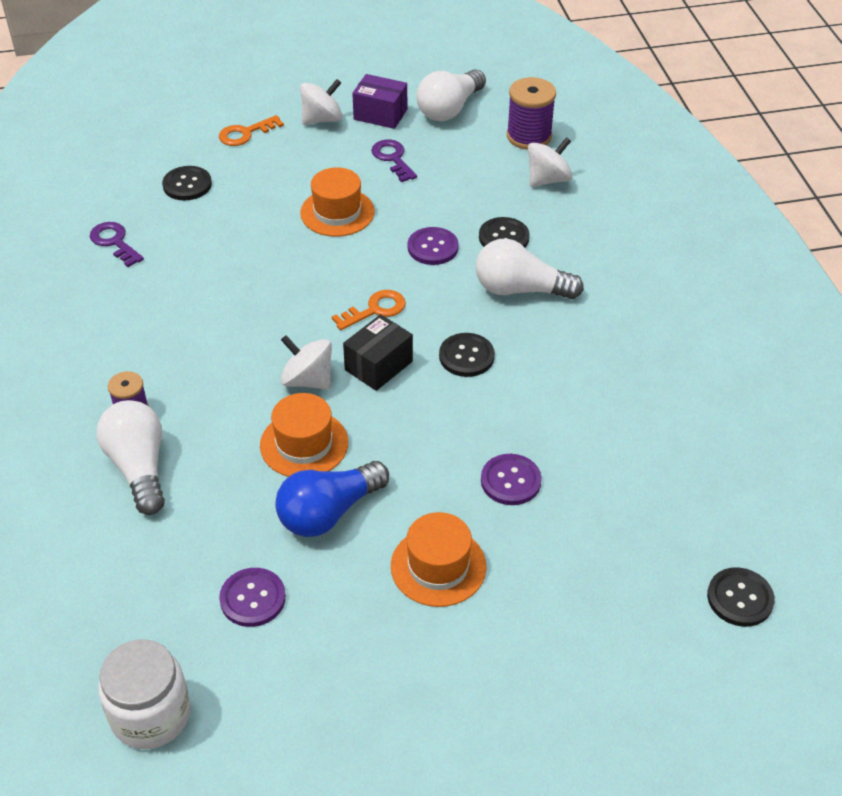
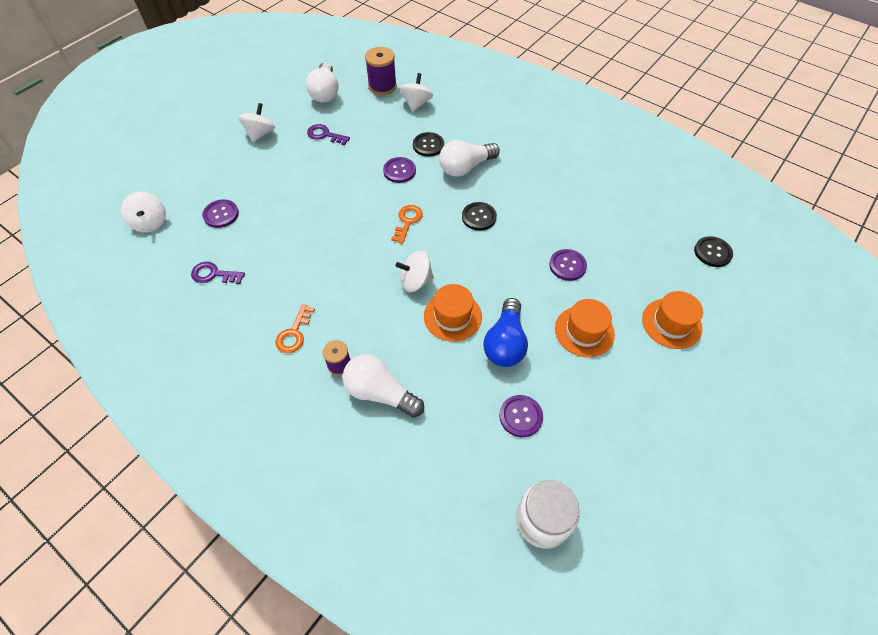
camera: 40 degrees left, 10 degrees up
black button [162,166,212,201] -> purple button [202,199,239,228]
orange key [219,115,284,146] -> orange key moved to [275,304,315,353]
orange hat [300,167,375,237] -> orange hat moved to [642,291,703,349]
black box [343,314,413,391] -> none
purple box [352,74,407,129] -> none
none -> white spinning top [121,191,166,233]

